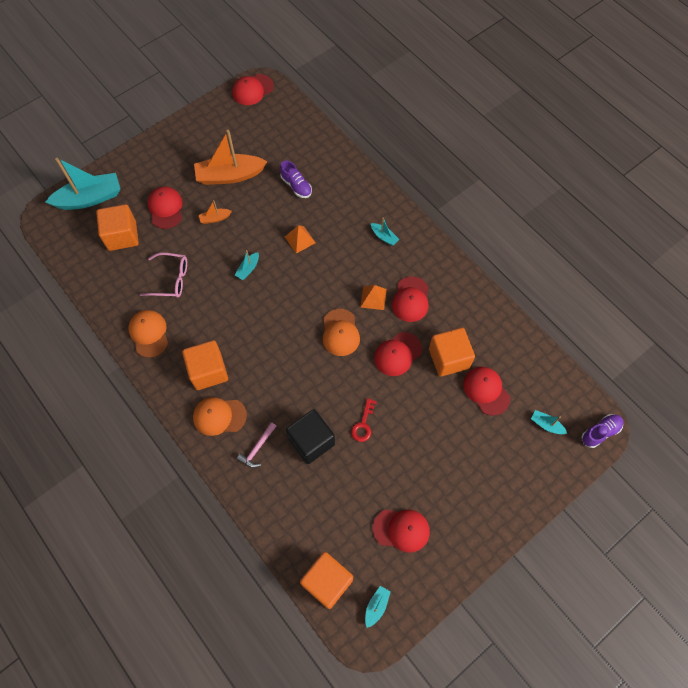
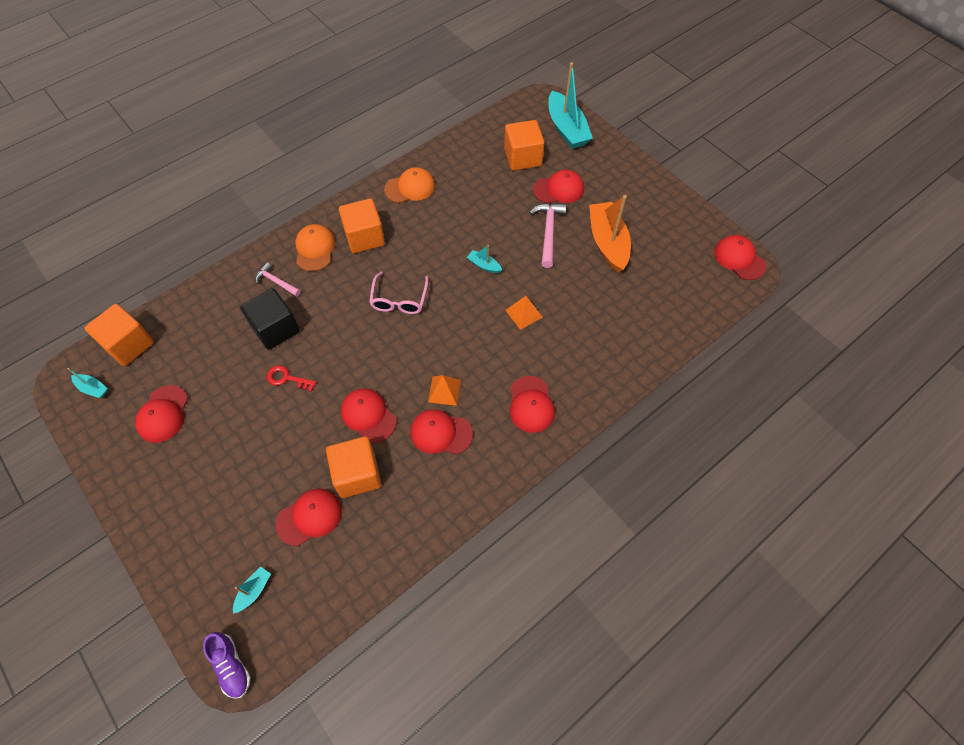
camera: 90 degrees right, 5 degrees down
pink glasses [139,253,187,298] -> pink glasses moved to [369,272,429,314]
orange boat [199,200,232,224] -> pink hammer [529,203,566,268]
purple shoe [280,161,312,198] -> none
orange cap [323,309,360,356] -> none
turquoise boat [371,218,399,246] -> red cap [510,376,555,433]

